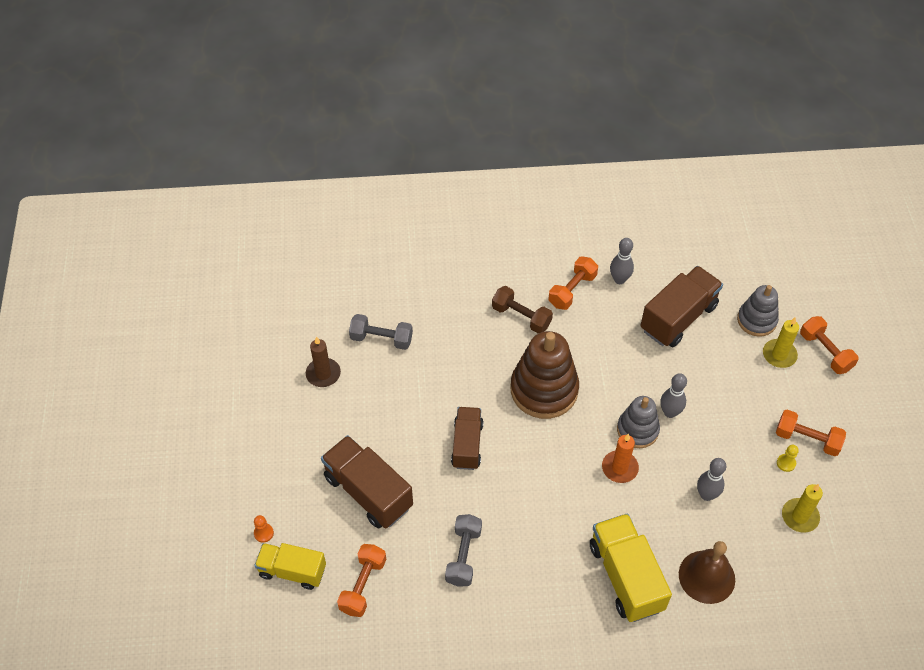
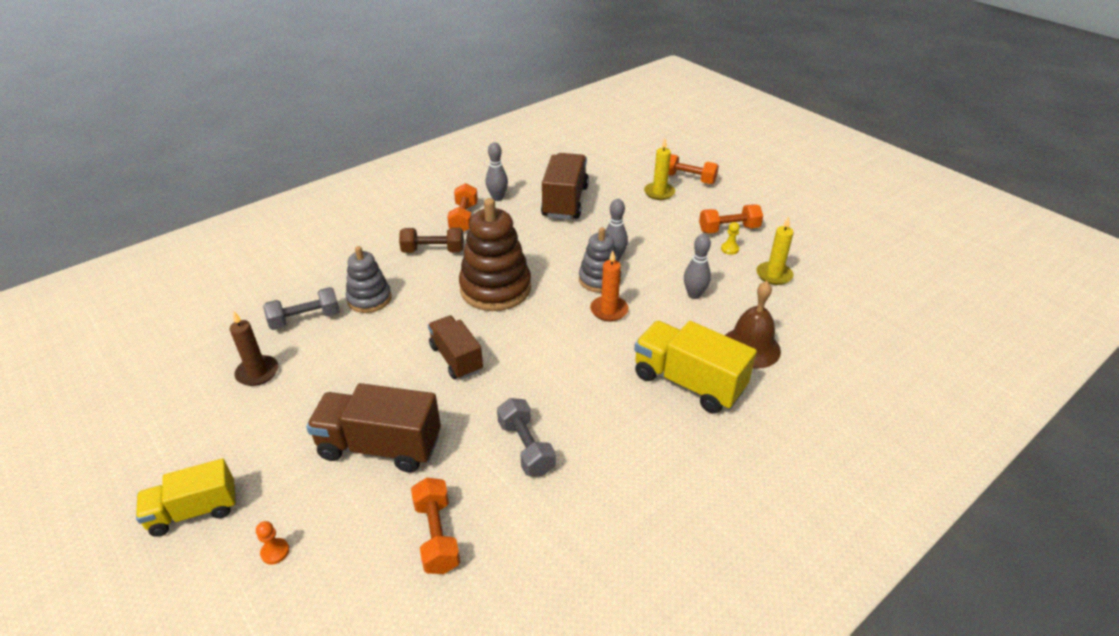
camera: 35 degrees left, 15 degrees down
yellow truck [254,543,326,590] -> yellow truck moved to [136,458,236,537]
grey stacking toy [737,285,779,336] -> grey stacking toy moved to [346,246,392,313]

